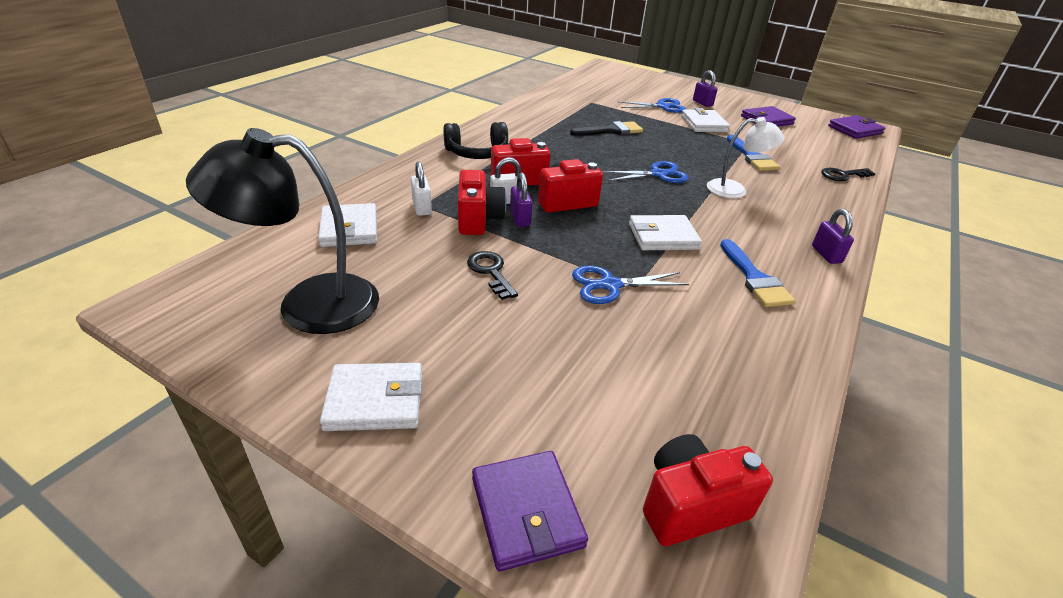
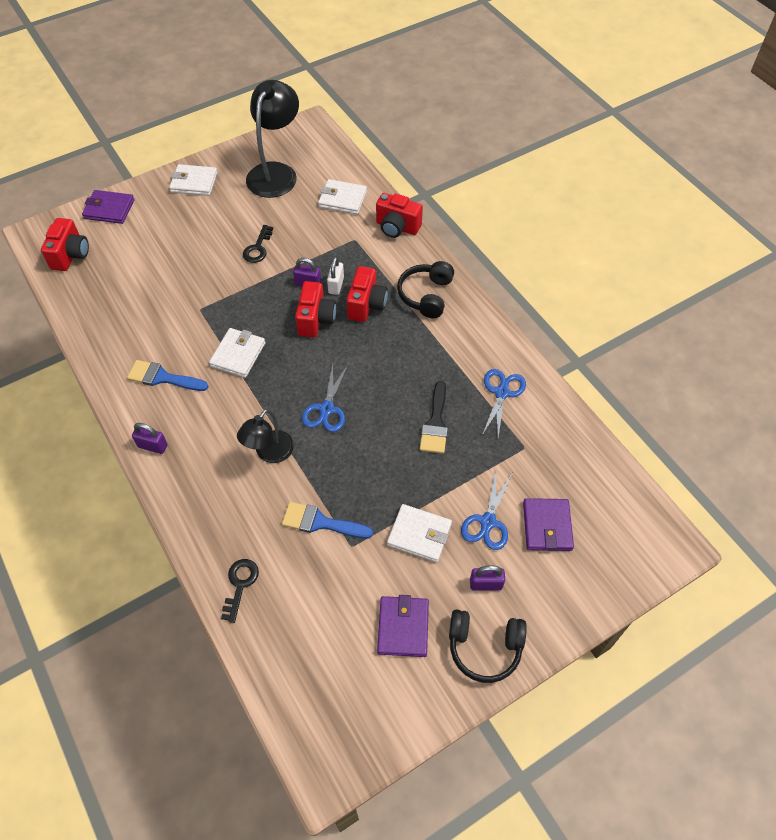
camera: 120 degrees right, 20 degrees up
white wallet [320,363,423,431] -> white wallet turned 75 degrees clockwise [169,164,218,196]
white padlock [411,162,432,216] -> none
red camera [458,170,506,235] -> red camera moved to [376,193,423,238]
black key [467,251,518,300] -> black key turned 105 degrees clockwise [243,225,273,263]
blue scissors [572,266,689,304] -> blue scissors moved to [482,369,526,437]
white lamp [707,117,785,198] -> black lamp [237,409,294,463]
purple wallet [828,115,885,139] -> purple wallet moved to [523,498,574,551]
none -> black headphones [449,609,527,683]

